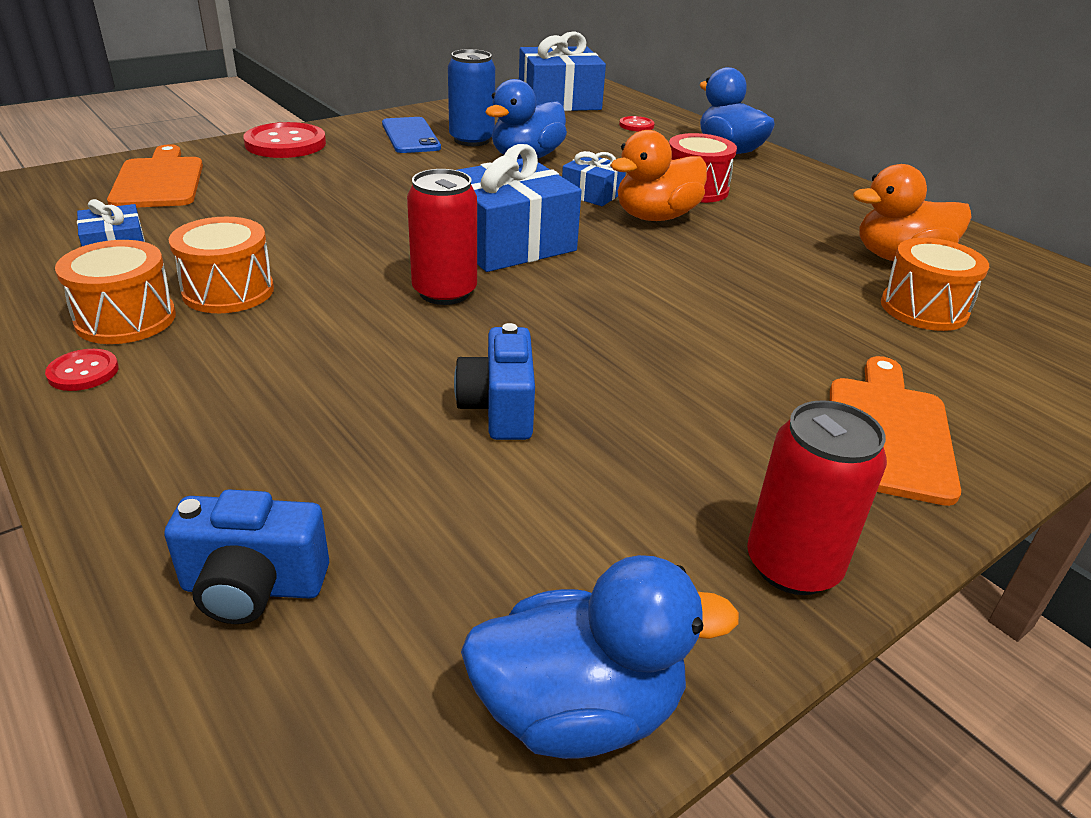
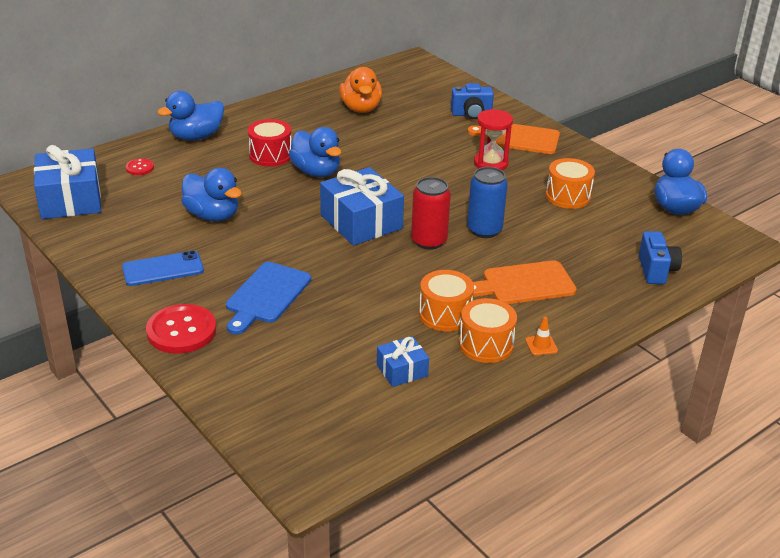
camera: 90 degrees left, 0 degrees up
red button [45,349,119,391] -> orange traffic cone [525,317,558,356]
orange cutting board [107,144,203,208] -> orange cutting board moved to [473,260,577,304]
blue can [448,49,495,146] -> blue can moved to [467,167,508,238]
blue camera [454,323,535,440] -> blue camera moved to [451,83,494,119]
blue gift [562,151,626,206] -> none
orange duck [610,130,707,221] -> blue duck [289,127,341,177]
red can [747,400,887,595] -> none
orange drum [881,238,989,331] -> orange drum moved to [546,158,595,209]
none -> blue cutting board [226,262,311,335]
none -> red hourglass [474,109,513,170]

